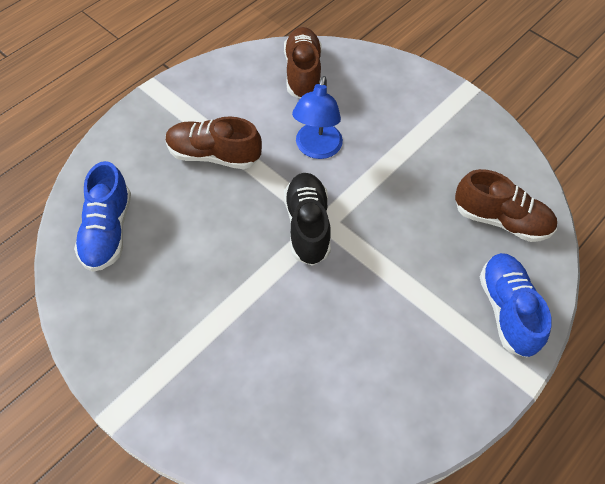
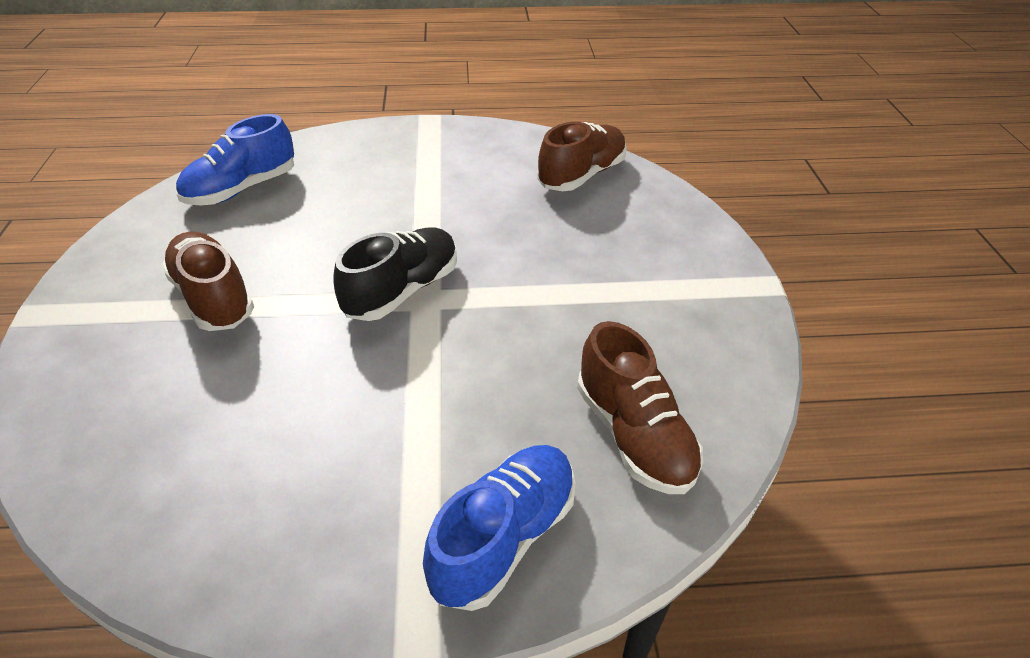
camera: 45 degrees right, 15 degrees down
brown shoe [166,116,262,169] -> brown shoe moved to [162,232,254,331]
blue lamp [292,76,343,159] -> none

